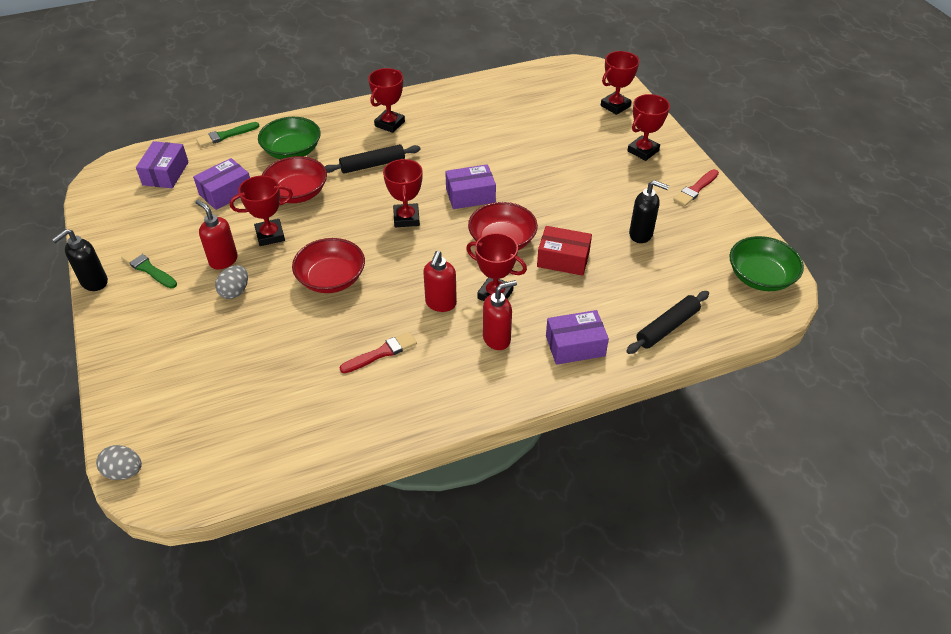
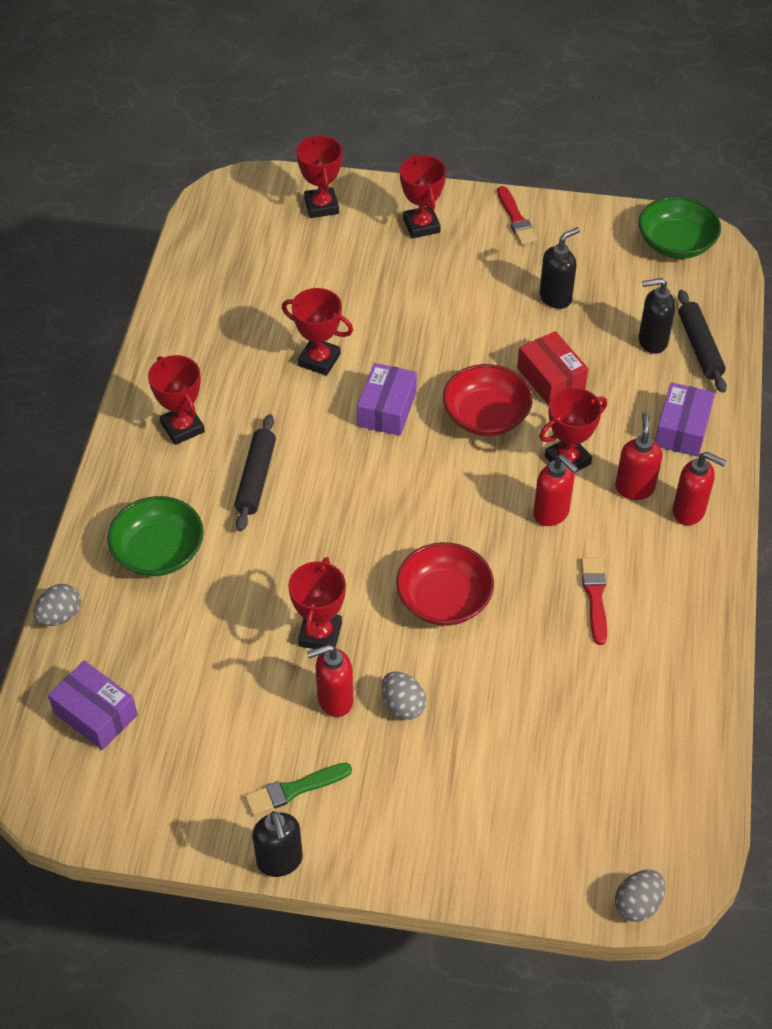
camera: 60 degrees left, 5 degrees up
purple box [193,158,250,210] -> none
green brush [196,122,259,147] -> grey egg [33,584,81,626]
red bowl [262,156,327,203] -> none
red trophy [383,159,423,227] -> red trophy moved to [282,288,353,376]
red box [537,226,592,276] -> red box turned 75 degrees counterclockwise [517,331,588,405]
none -> black soap dispenser [639,278,675,354]
none -> red soap dispenser [673,452,727,525]

